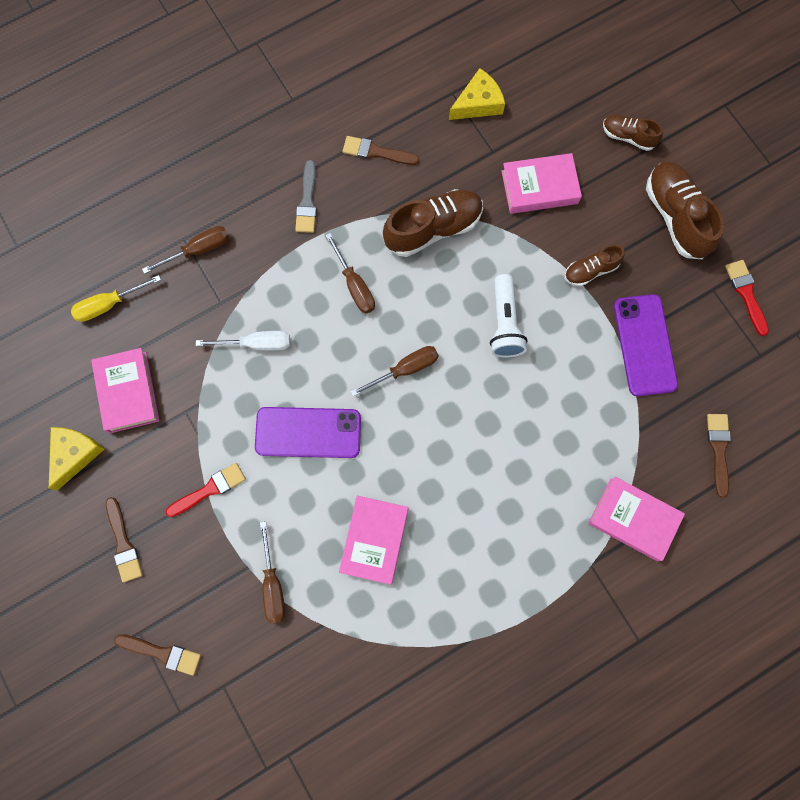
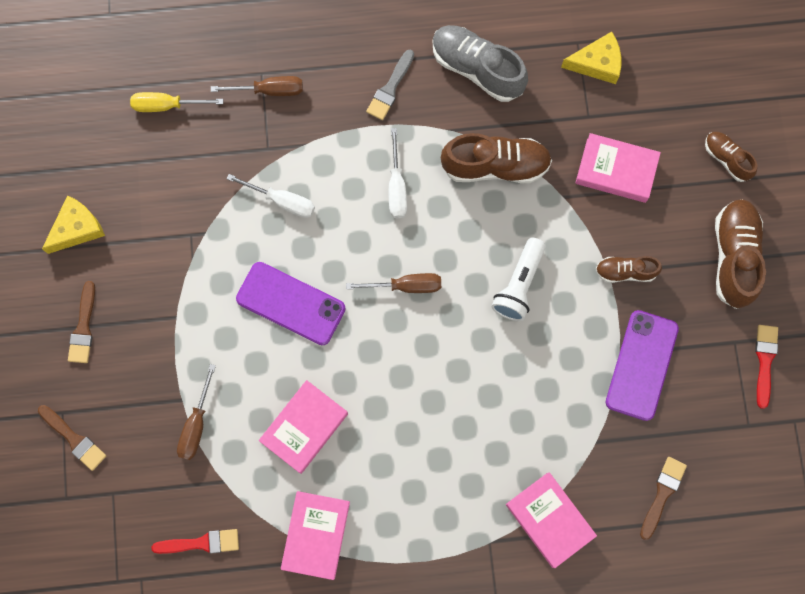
camera: 25 degrees right, 0 degrees up
pink book [91,348,160,433] -> pink book moved to [281,491,350,580]
red brush [165,463,246,517] -> red brush moved to [152,529,239,554]
brown screwdriver [325,233,375,314] -> white screwdriver [389,128,407,219]
brown brush [343,136,419,165] -> grey shoe [433,25,528,102]

